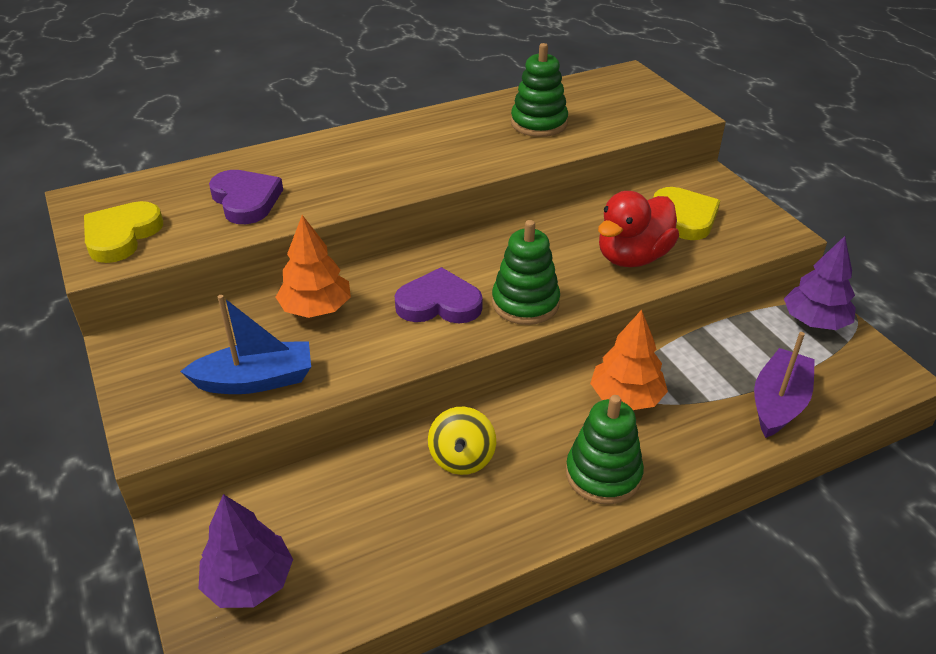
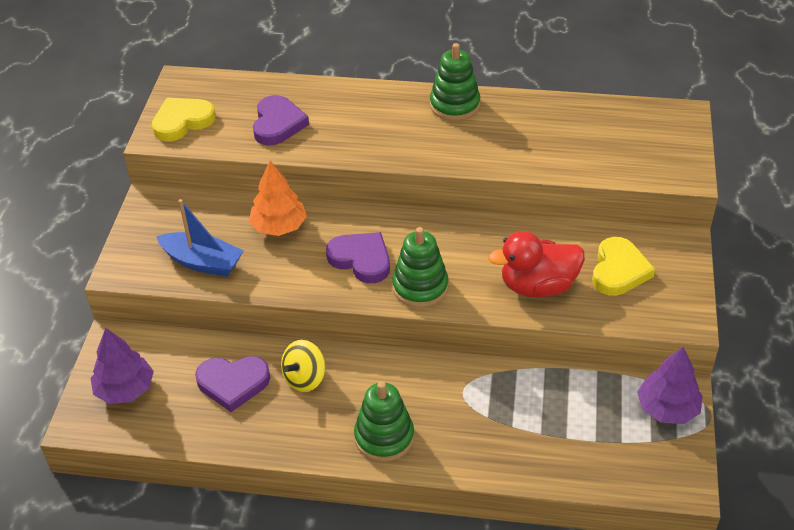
camera: 35 degrees right, 5 degrees up
green stacking toy [511,43,568,137] -> green stacking toy moved to [430,43,480,121]
orange tree [590,310,668,410] -> none
purple boat [754,332,815,438] -> none
none -> purple heart [195,356,270,412]

